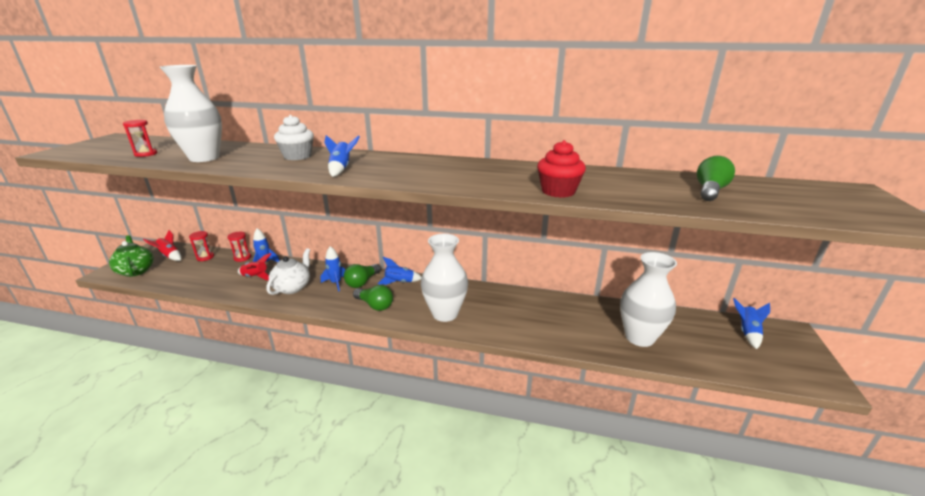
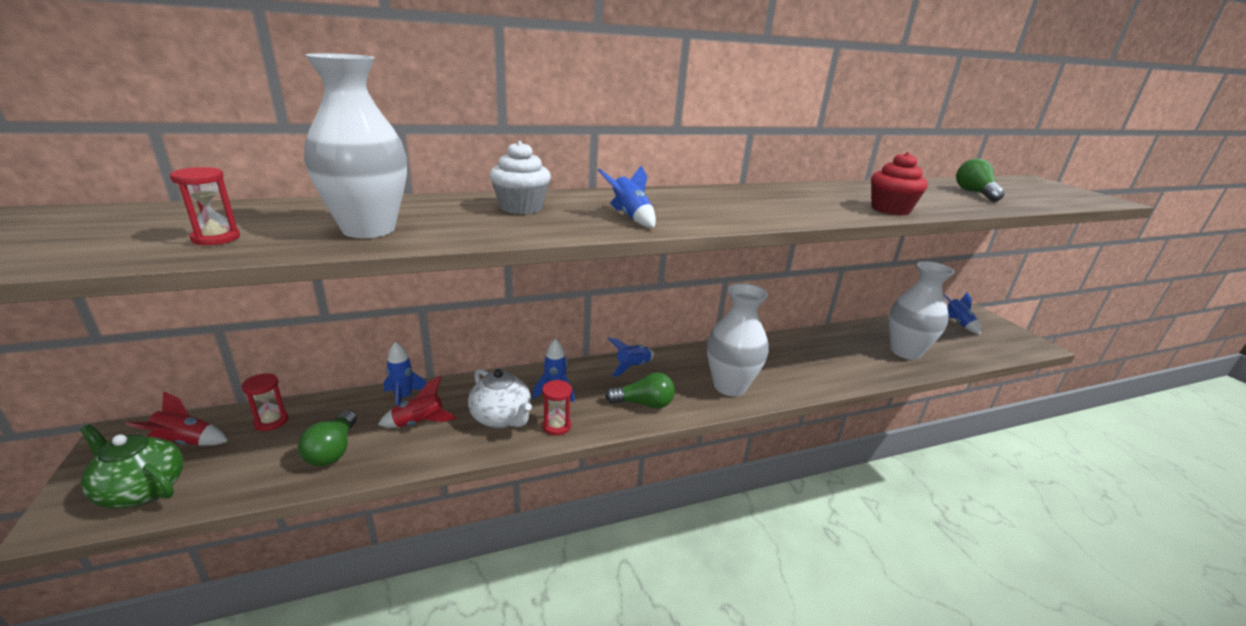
camera: 35 degrees left, 0 degrees up
red hourglass [227,232,251,262] -> red hourglass moved to [542,380,572,436]
white teapot [266,248,310,295] -> white teapot turned 150 degrees clockwise [468,369,532,428]
green light bulb [344,264,381,288] -> green light bulb moved to [298,410,357,466]

